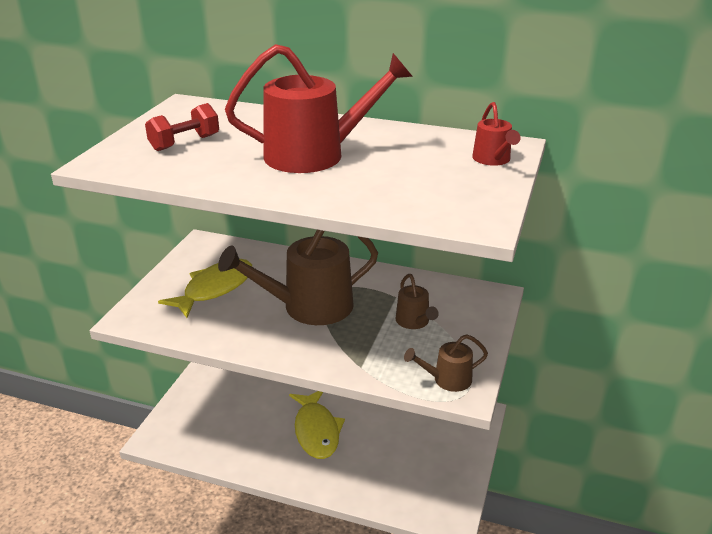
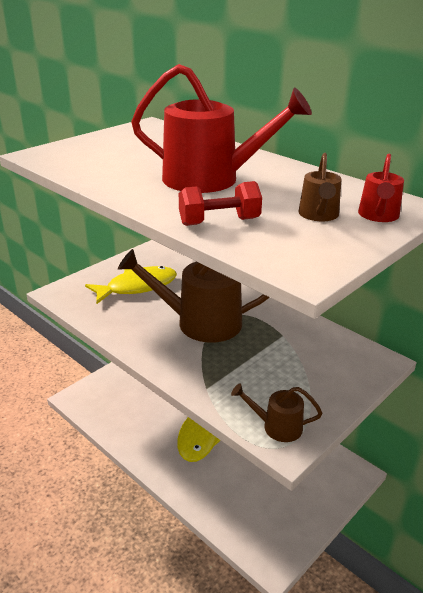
camera: 25 degrees right, 0 degrees up
red dumbbell [145,103,219,151] -> red dumbbell moved to [179,181,262,226]
brown watering can [396,274,439,329] -> brown watering can moved to [298,153,342,221]

